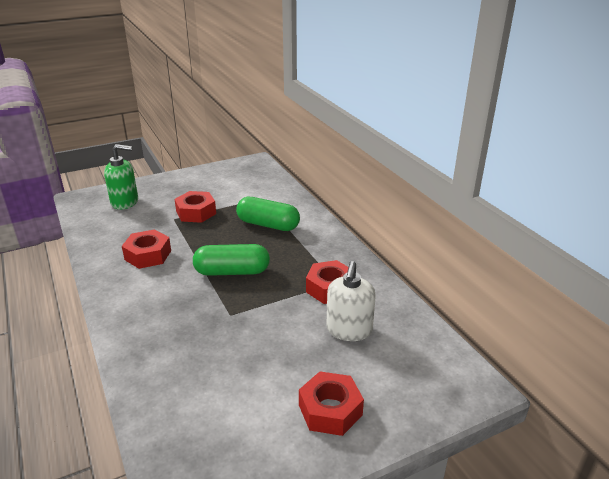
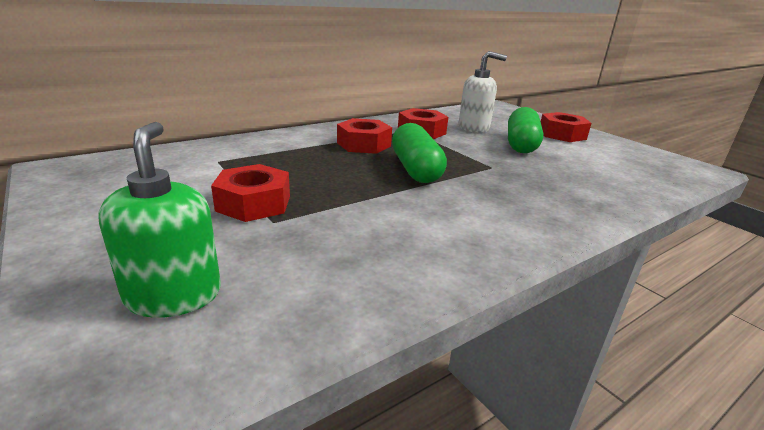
camera: 100 degrees left, 5 degrees down
red nut [122,229,171,269] -> red nut moved to [337,118,392,154]
green capsule [236,197,300,231] -> green capsule moved to [508,107,543,153]

